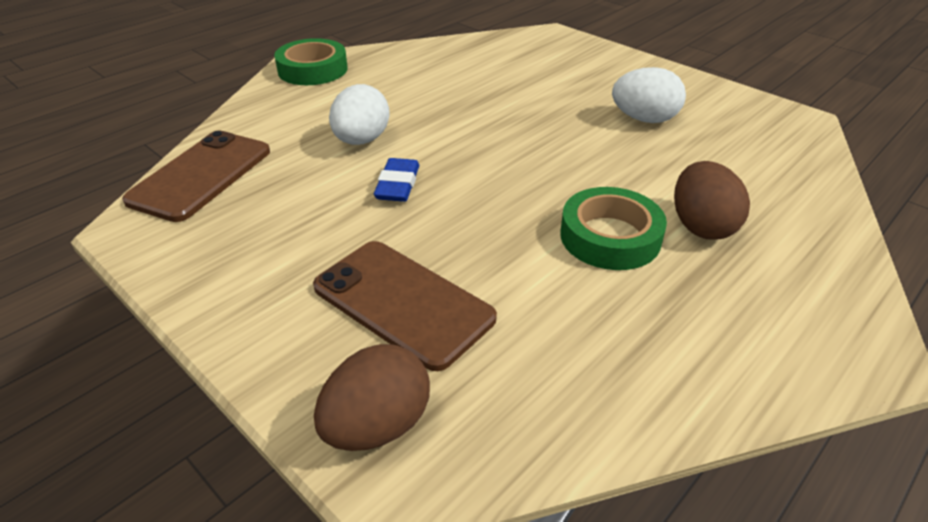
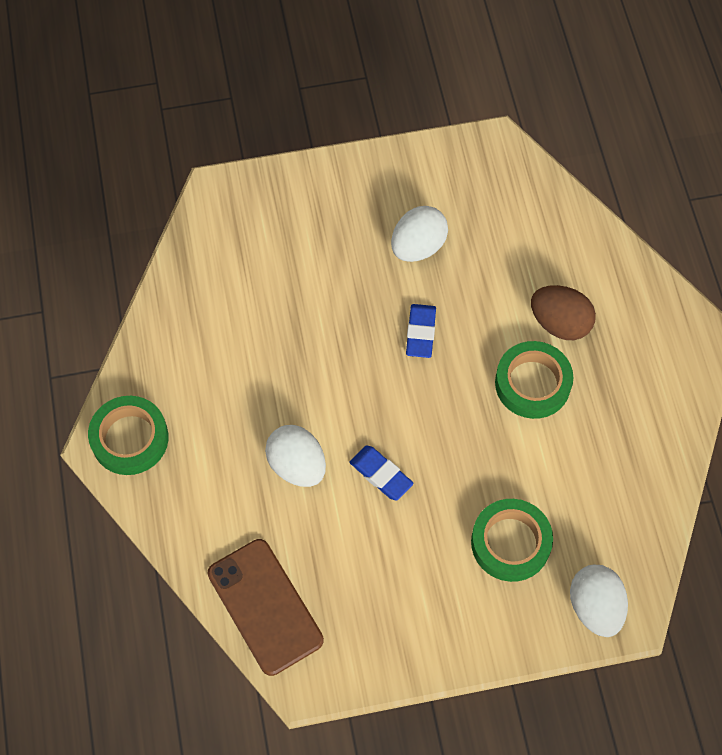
camera: 55 degrees left, 25 degrees up
brown phone [313,241,497,371] -> green tape [471,499,553,582]
brown egg [314,344,430,451] -> white egg [570,565,628,637]
none -> blue eraser [406,304,436,358]

